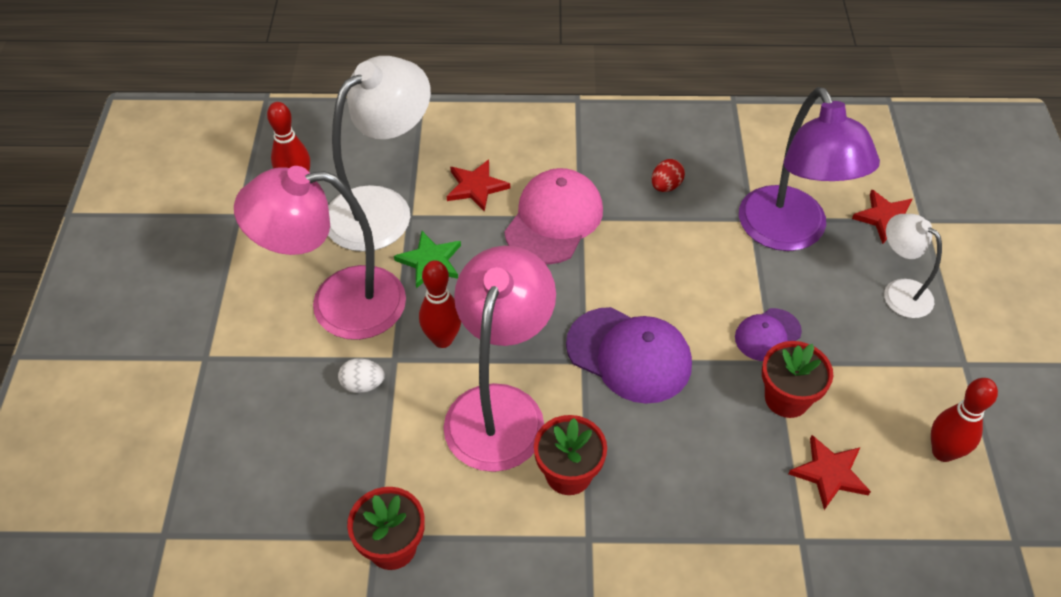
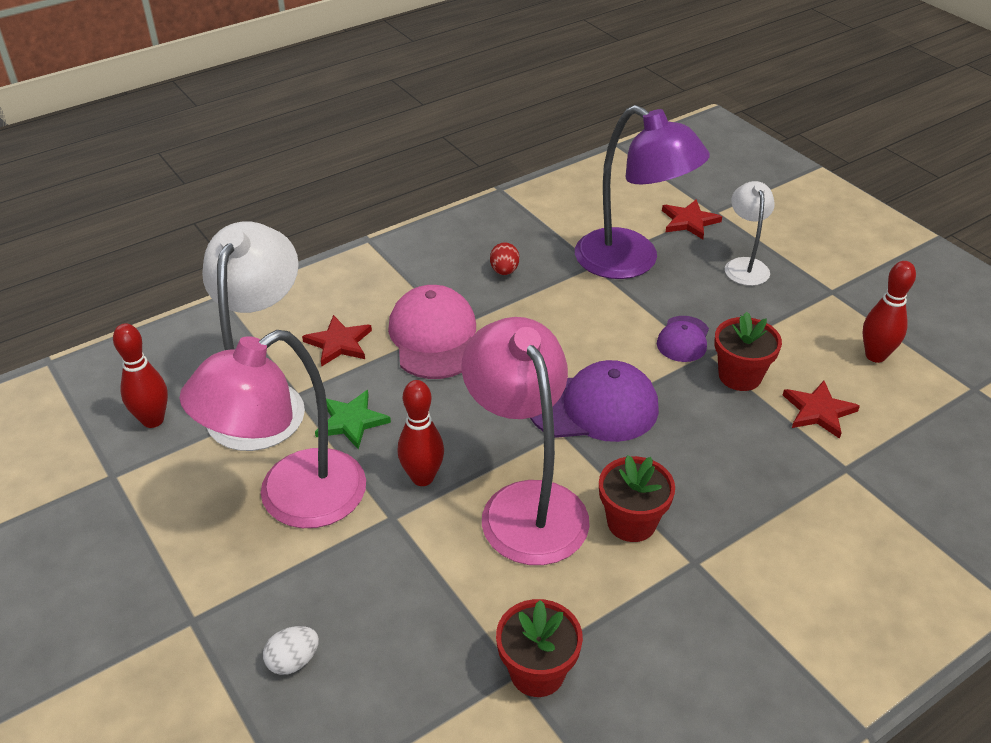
camera: 35 degrees left, 10 degrees down
white egg [338,358,385,393] -> white egg moved to [263,626,319,675]
white lamp [884,214,942,318] -> white lamp turned 75 degrees clockwise [725,181,775,286]

